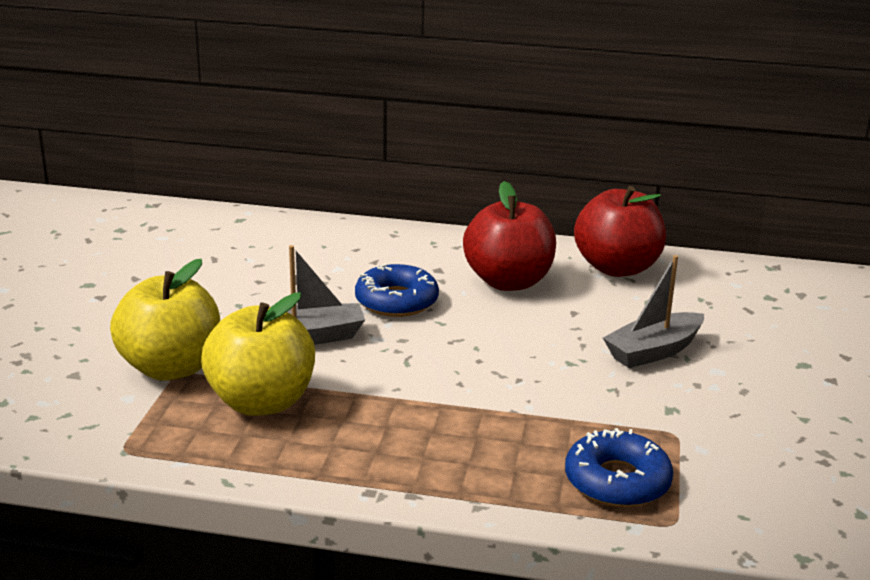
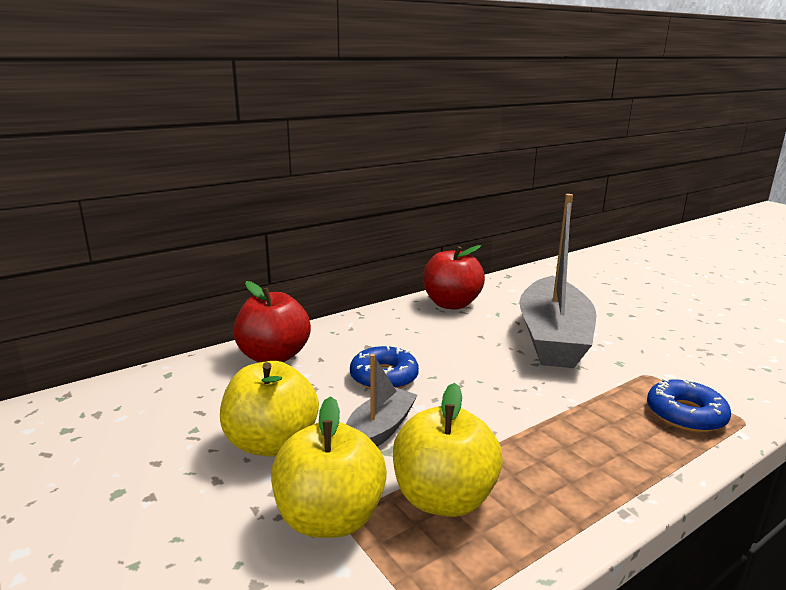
camera: 45 degrees left, 5 degrees down
red apple [463,181,556,291] -> red apple moved to [233,281,311,362]
grey boat [603,255,704,368] -> grey boat [519,194,596,368], size x2.04
none -> yellow apple [220,361,319,457]

